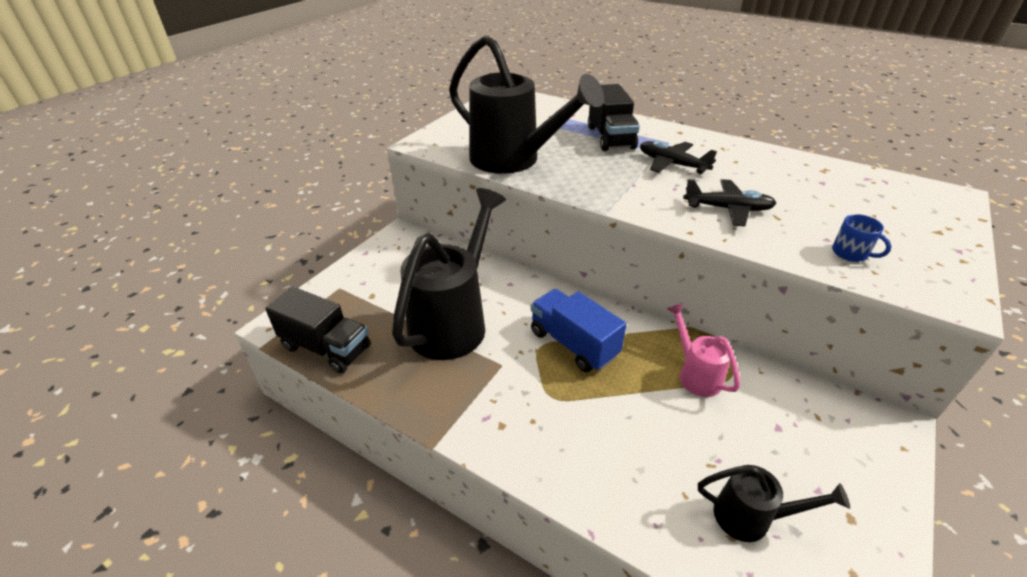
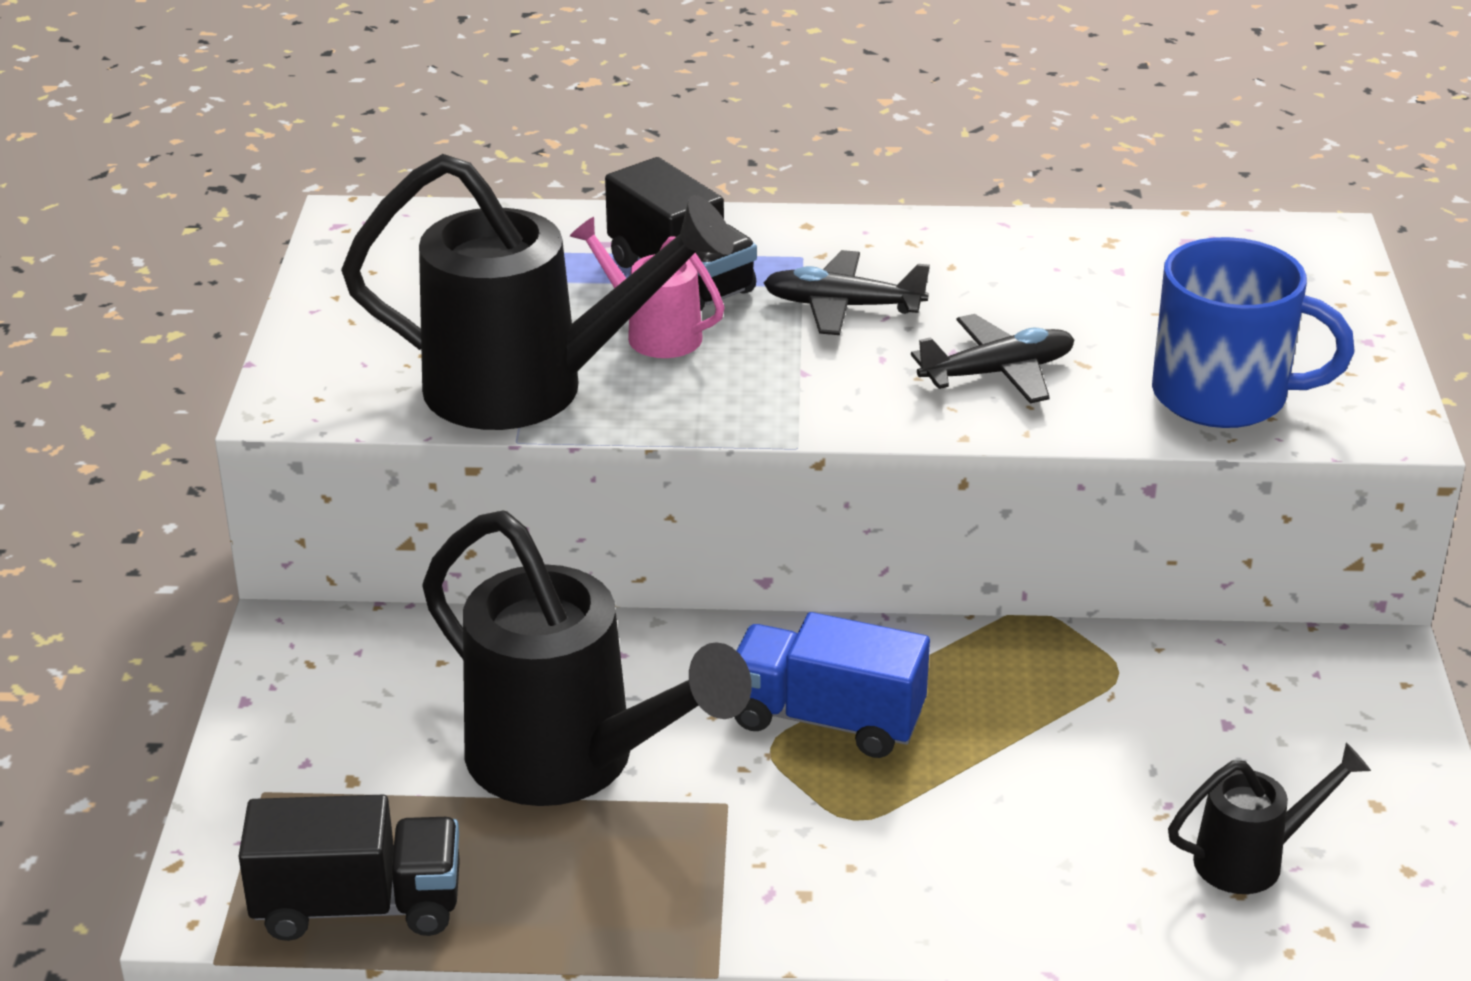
camera: 30 degrees left, 5 degrees down
black watering can [392,188,506,360] -> black watering can turned 135 degrees clockwise [422,511,752,806]
pink watering can [667,303,740,397] -> pink watering can moved to [570,217,724,358]
blue mug [832,214,892,262] -> blue mug [1152,237,1355,428], size x2.29

